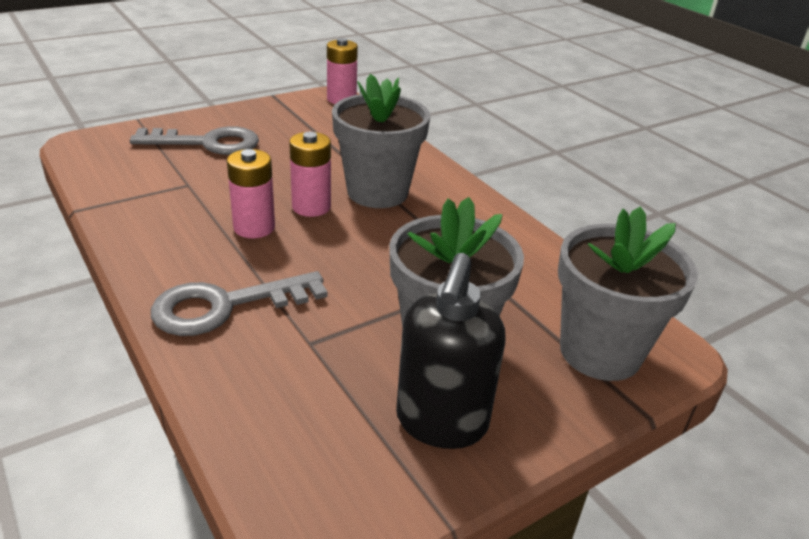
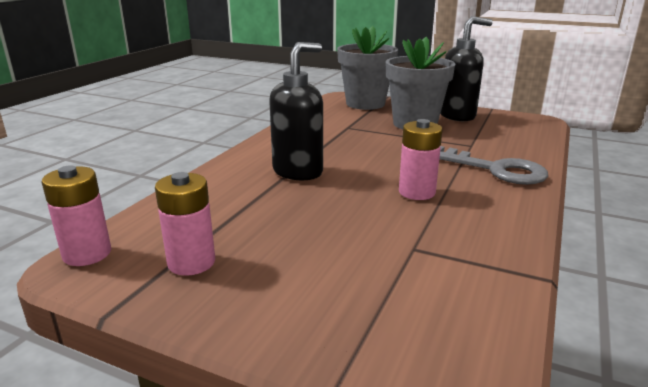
camera: 120 degrees left, 10 degrees down
grey key [130,126,259,155] -> none
pink battery [289,132,331,217] -> pink battery moved to [155,172,215,276]
grey flower pot [332,74,430,208] -> black soap dispenser [269,42,323,180]

